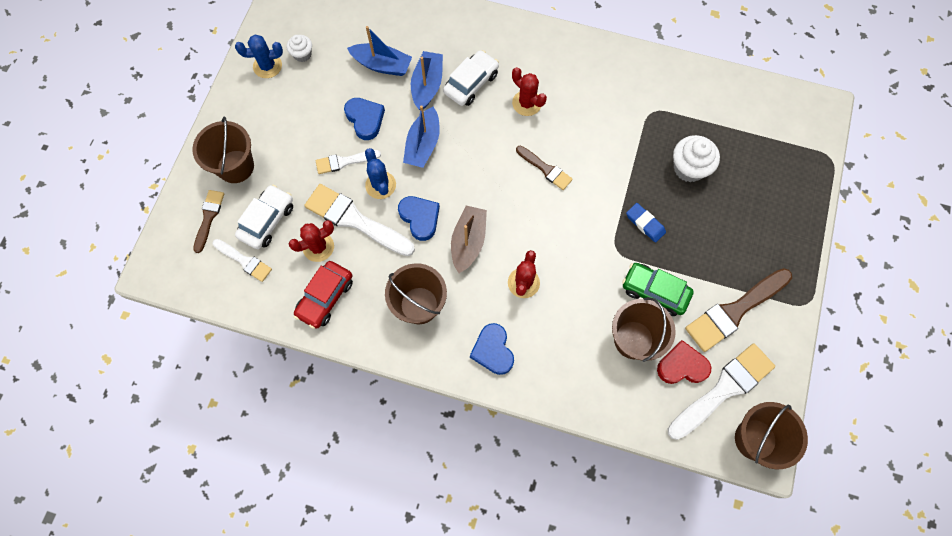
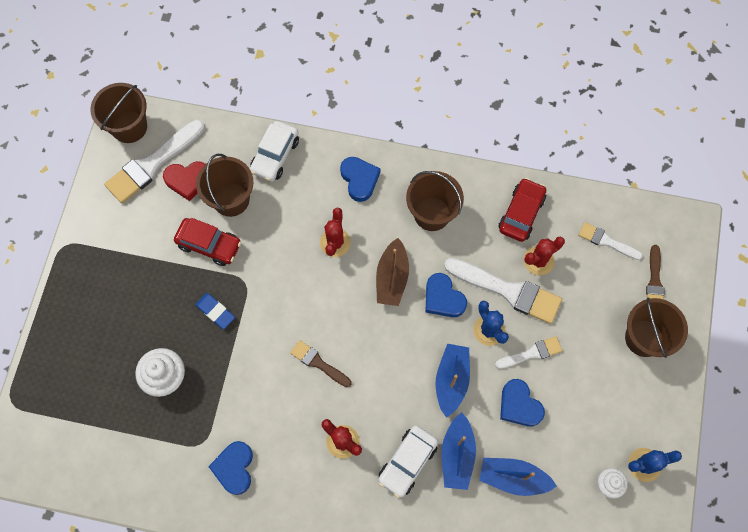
camera: 175 degrees right, 0 degrees up
white car [235,185,293,249] -> white car moved to [250,121,299,182]
green car [622,263,694,316] -> red car [174,218,241,266]
brown brush [685,268,792,352] -> none
none -> blue heart [208,441,253,495]

